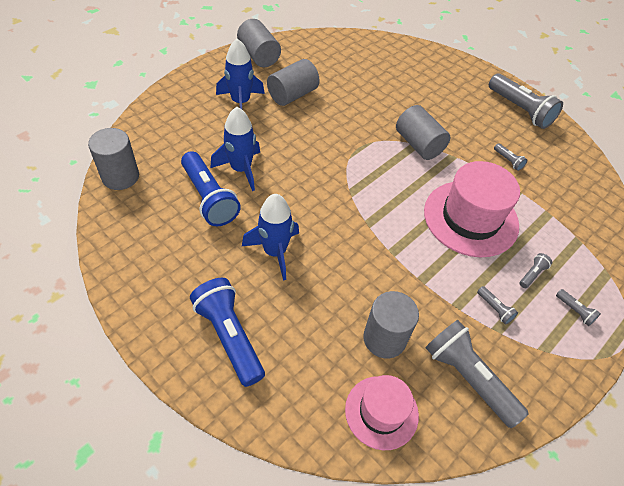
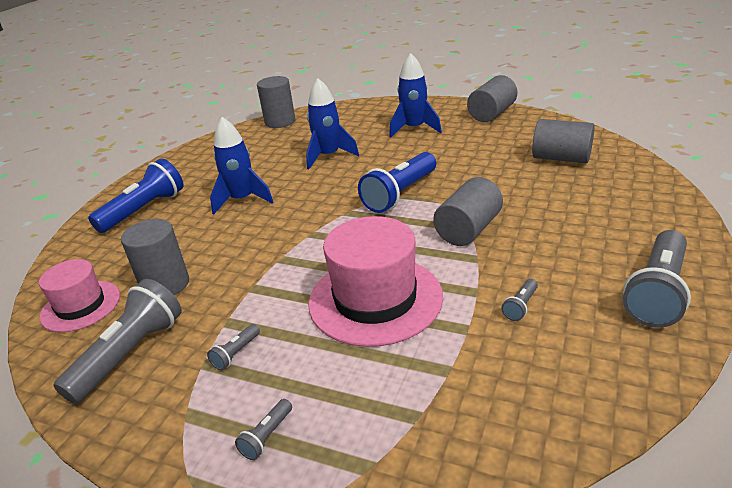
camera: 75 degrees right, 20 degrees down
blue flashlight [181,151,241,226] -> blue flashlight moved to [358,152,436,213]
grey cylinder [267,59,320,106] -> grey cylinder moved to [532,119,595,163]
grey flashlight [520,253,552,288] -> none

